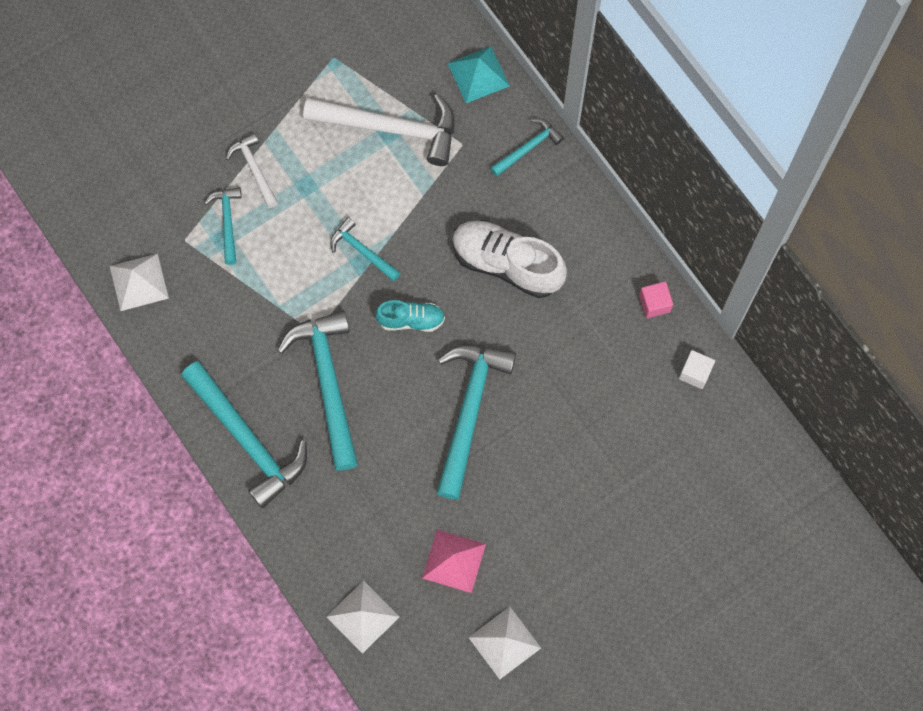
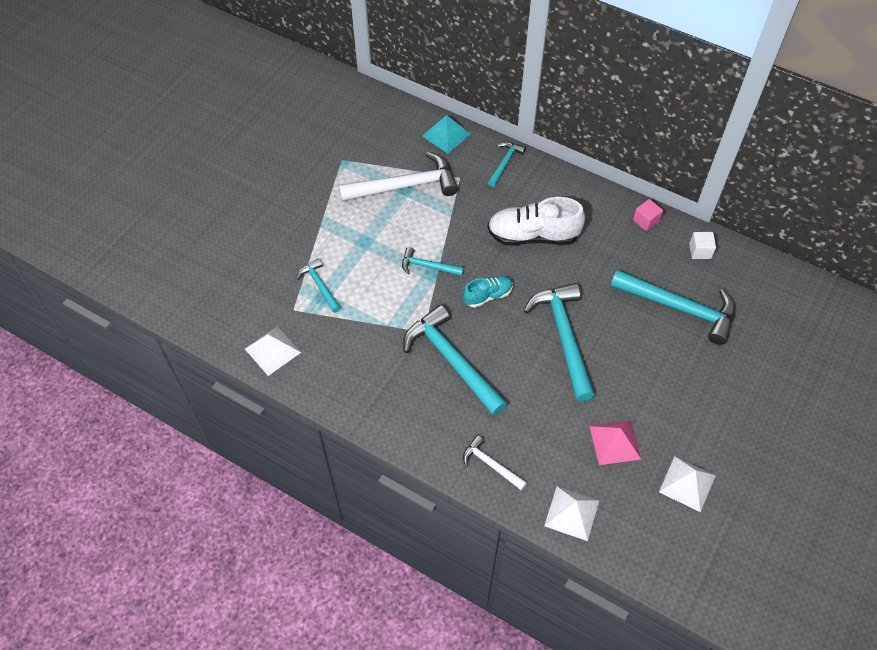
camera: 25 degrees left, 15 degrees down
turquoise hammer [181,361,307,509] -> turquoise hammer moved to [611,270,735,345]
white hammer [226,133,278,208] -> white hammer moved to [463,435,527,491]

